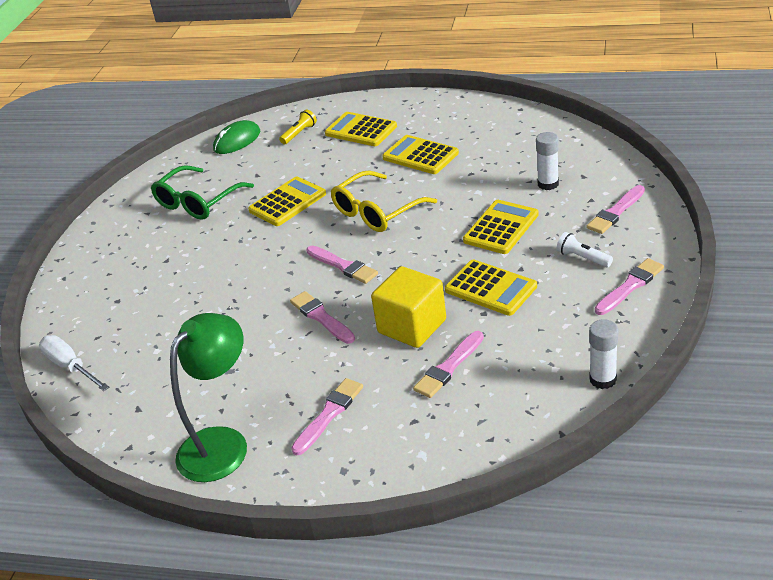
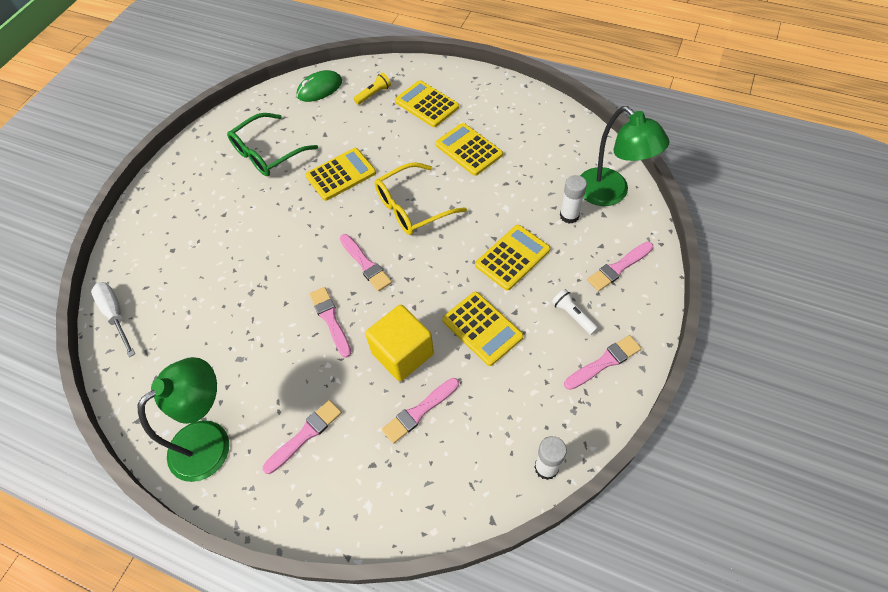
camera: 10 degrees right, 20 degrees up
none -> green lamp [580,106,669,206]

